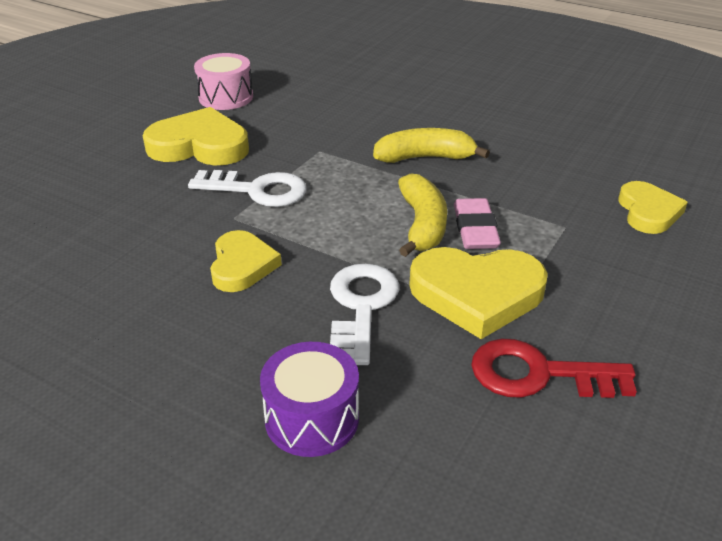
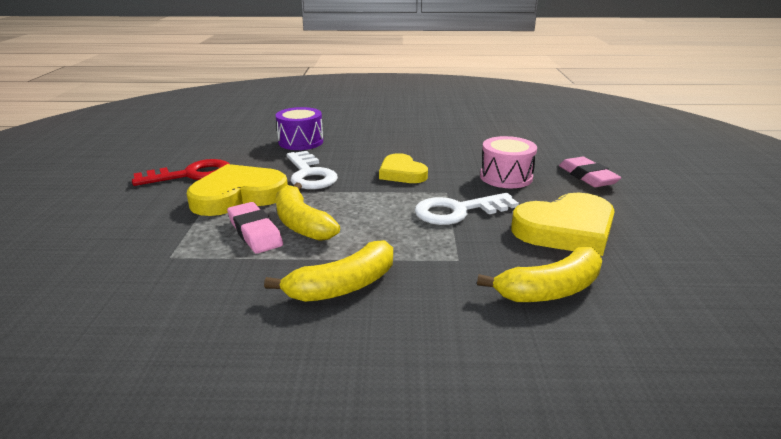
camera: 150 degrees right, 10 degrees down
pink drum [194,53,253,110] -> pink drum moved to [480,136,537,188]
yellow heart [619,181,688,234] -> none
none -> yellow banana [477,247,602,302]
none -> pink eraser [559,157,622,187]

